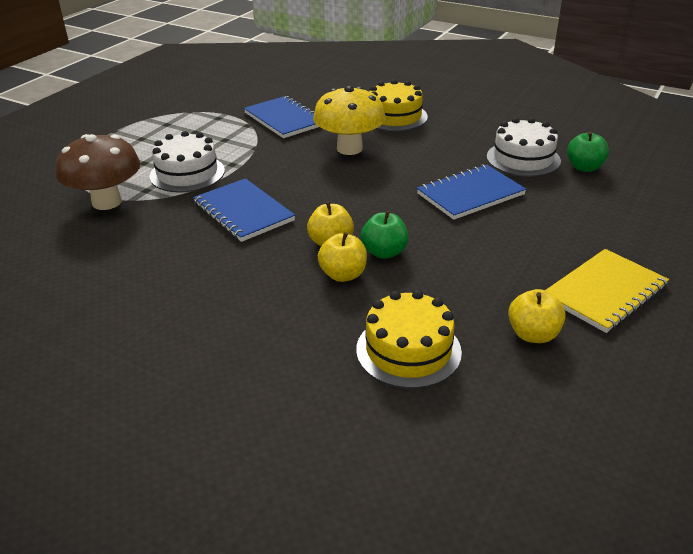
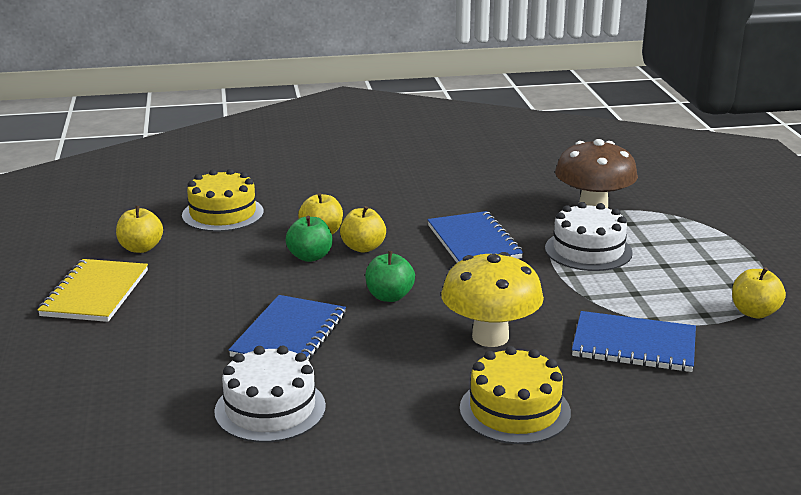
camera: 140 degrees right, 10 degrees down
blue notebook [193,178,295,242] -> blue notebook turned 60 degrees clockwise [427,211,523,263]
green apple [567,132,609,172] -> green apple moved to [365,251,415,302]
none -> yellow apple [732,267,786,319]

